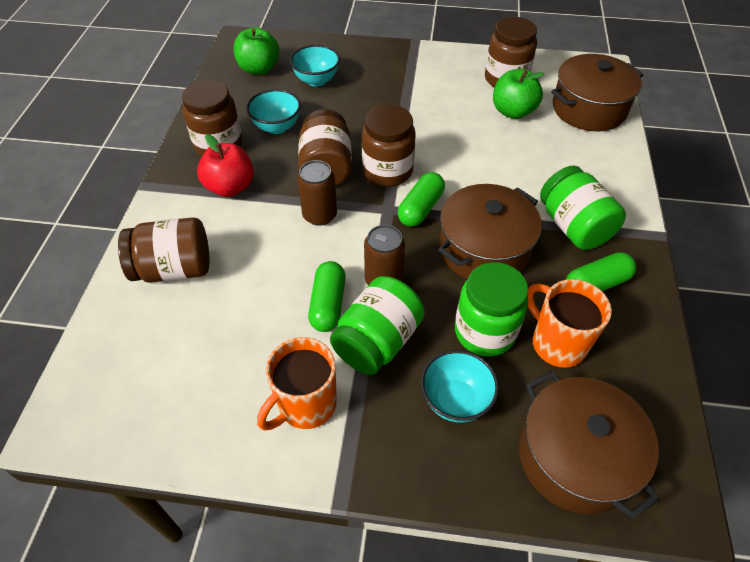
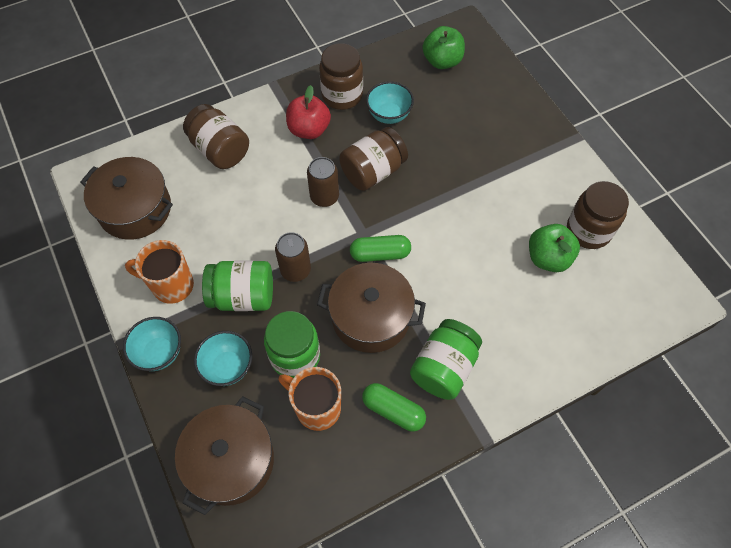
camera: 55 degrees right, 10 degrees up
turquoise bowl [290,45,340,87] -> turquoise bowl moved to [123,317,181,371]
green capsule [308,261,346,332] -> none
brown jar [362,105,416,187] -> none
orange mug [528,279,612,368] -> orange mug turned 75 degrees counterclockwise [279,367,341,431]
brown pot [551,54,643,131] -> brown pot moved to [80,157,173,240]

